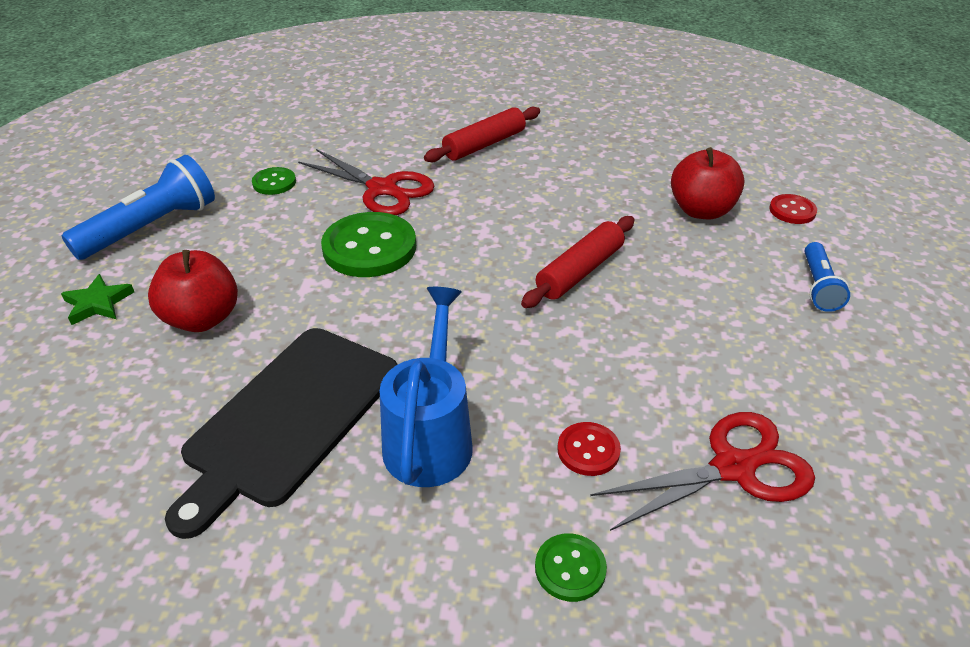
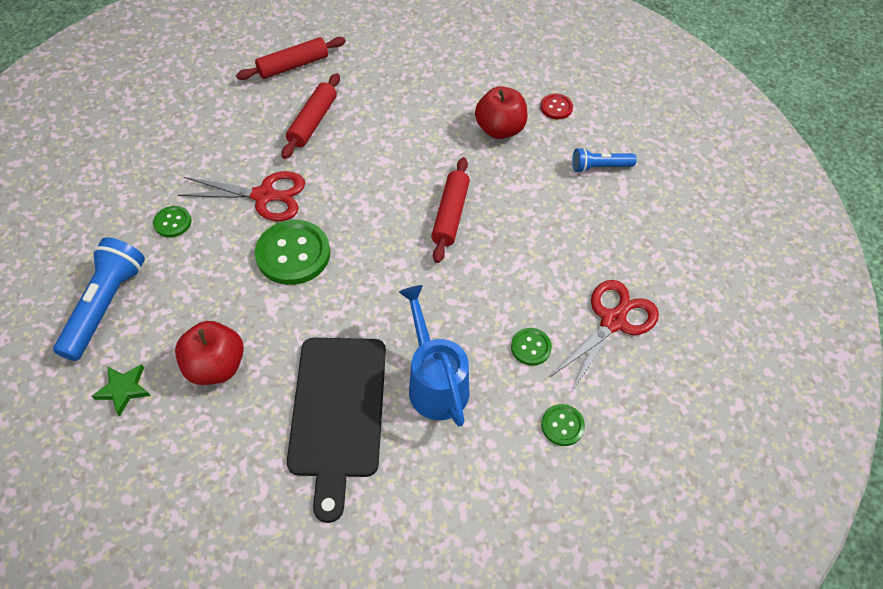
camera: 30 degrees left, 15 degrees up
red button [558,422,621,476] -> green button [511,328,552,366]
blue flashlight [804,242,850,312] -> blue flashlight turned 105 degrees clockwise [572,148,637,173]
none -> red rolling pin [236,37,346,80]

